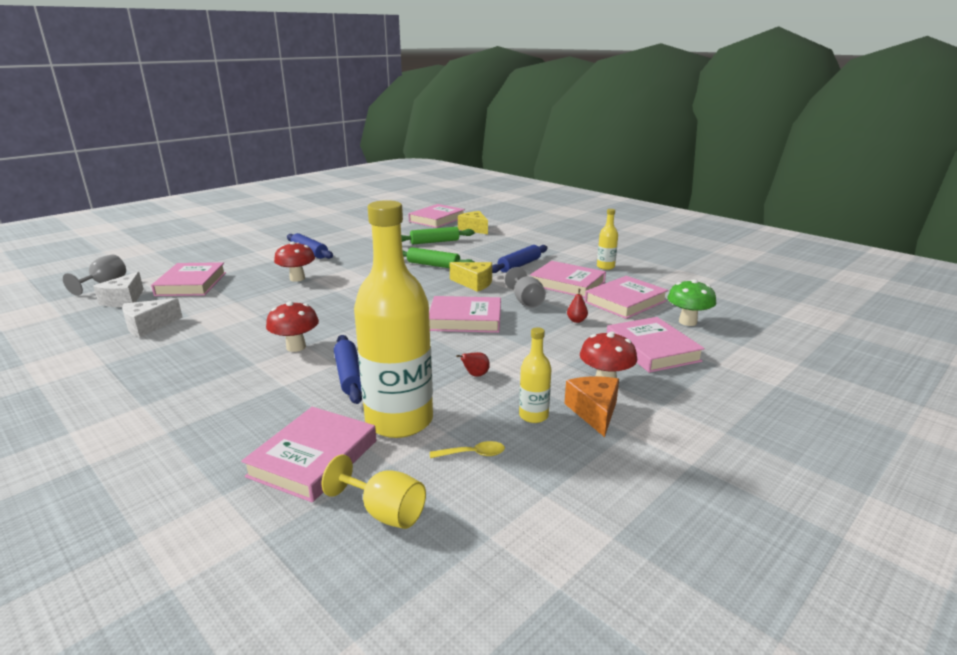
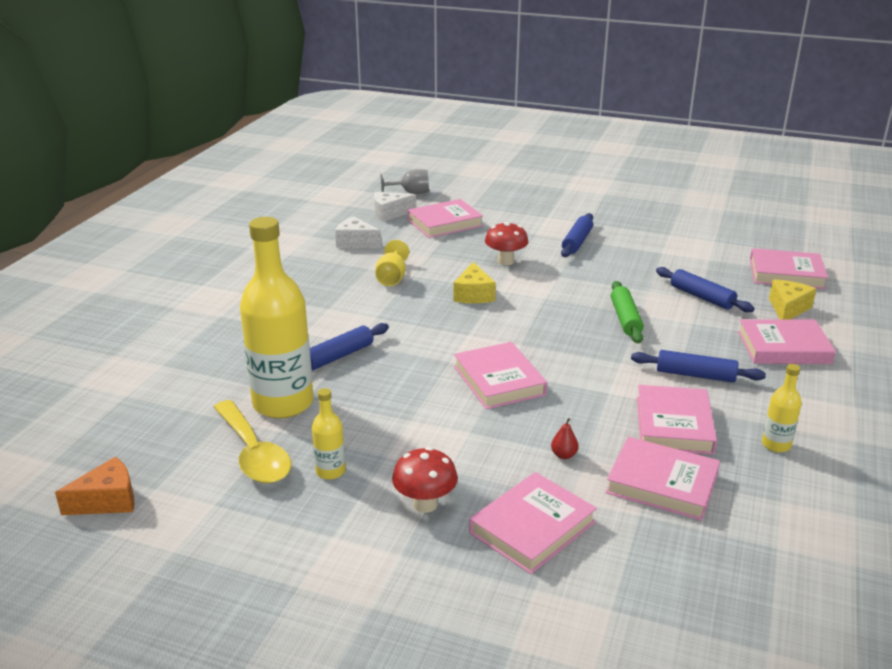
camera: 65 degrees right, 5 degrees up
pink book [241,407,376,502] -> pink book moved to [738,319,836,364]
red mushroom [266,301,319,352] -> none
yellow goblet [322,454,426,529] -> yellow goblet moved to [375,240,409,286]
green rolling pin [401,227,474,244] -> blue rolling pin [656,267,755,312]
yellow spoon [430,441,505,458] -> yellow spoon [214,400,291,484], size x2.37
yellow cheese [450,262,492,292] -> yellow cheese moved to [453,262,496,303]
red pear [456,352,490,377] -> none
grey goblet [505,267,546,308] -> none
orange cheese [564,376,619,437] -> orange cheese moved to [55,457,134,515]
green mushroom [667,279,716,326] -> none

